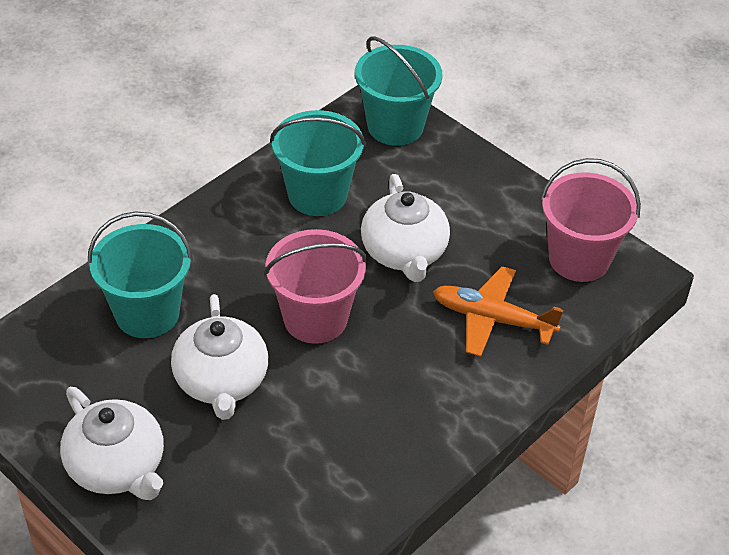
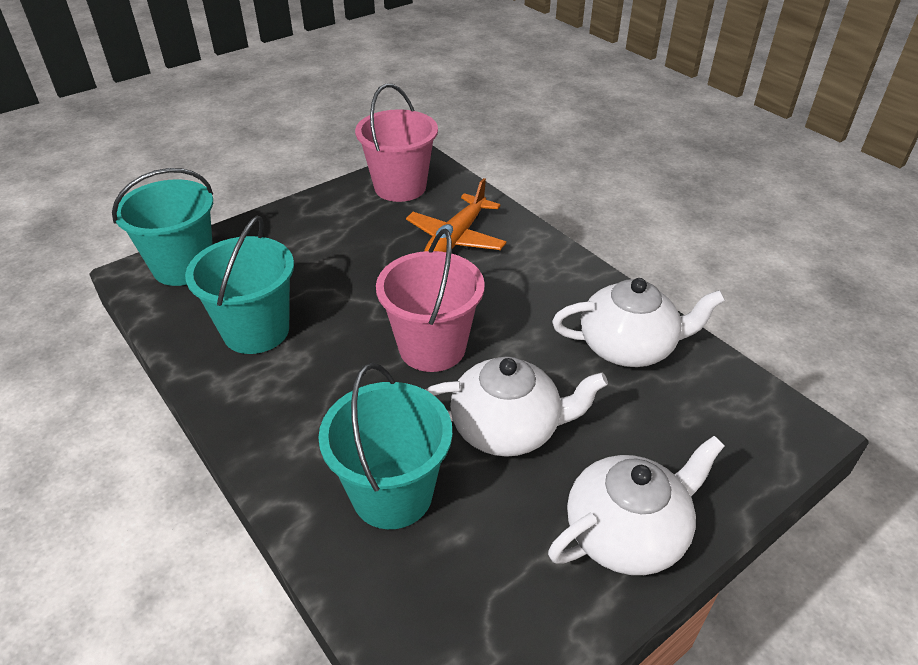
camera: 80 degrees left, 5 degrees down
white teapot [361,174,450,282] -> white teapot moved to [552,278,725,367]

